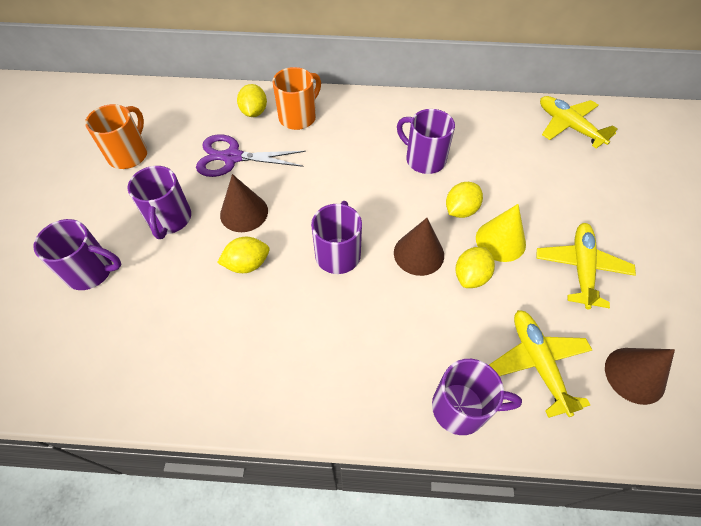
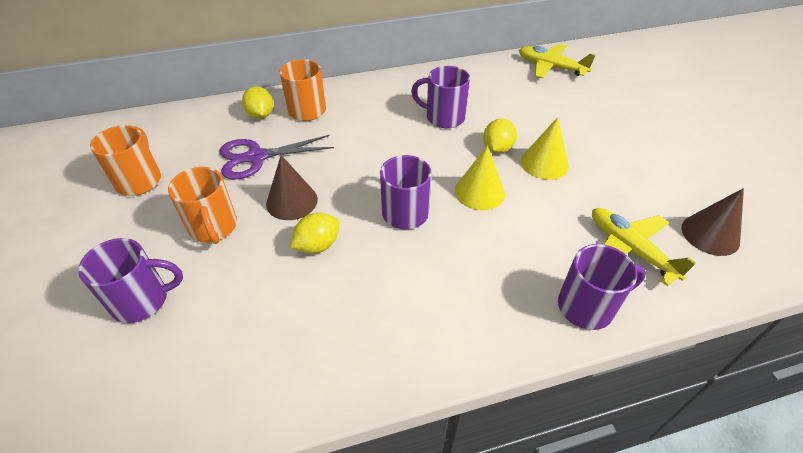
camera: 20 degrees left, 10 degrees down
purple mug [128,166,191,239] -> orange mug [168,167,237,244]
brown cone [394,218,444,276] -> yellow cone [455,145,505,210]
yellow lemon [455,247,495,288] -> none
yellow plane [537,223,636,309] -> none

